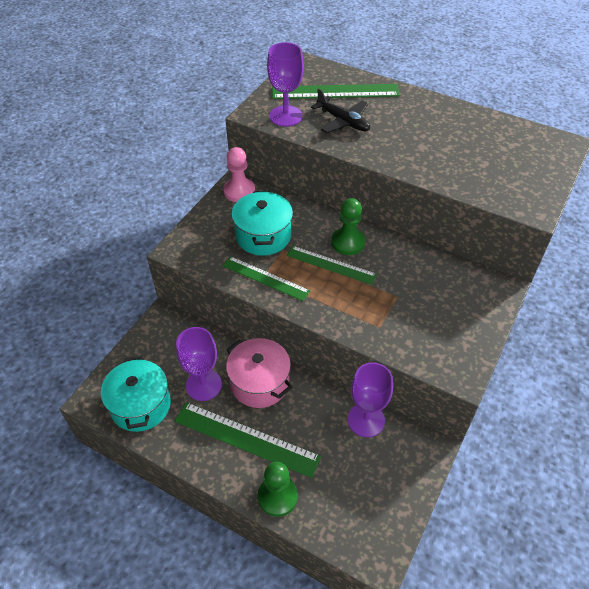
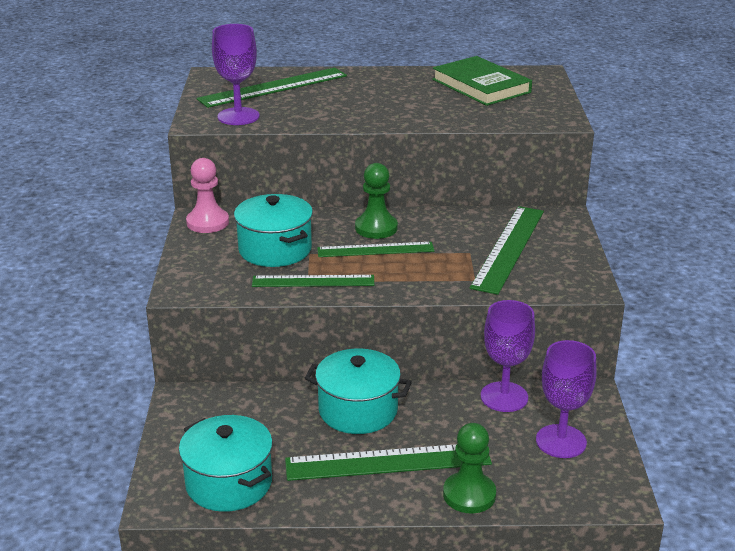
camera: 30 degrees left, 20 degrees down
purple goblet [176,327,222,401] -> purple goblet moved to [536,340,597,458]
pink pot [226,338,293,408] -> turquoise pot [305,348,412,434]
black plane [311,88,370,133] -> none
none -> green book [432,56,532,106]
none -> green ruler [470,206,544,295]

